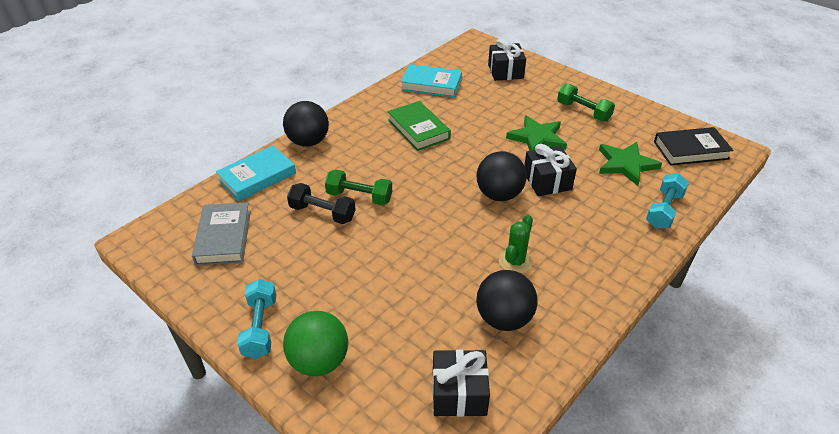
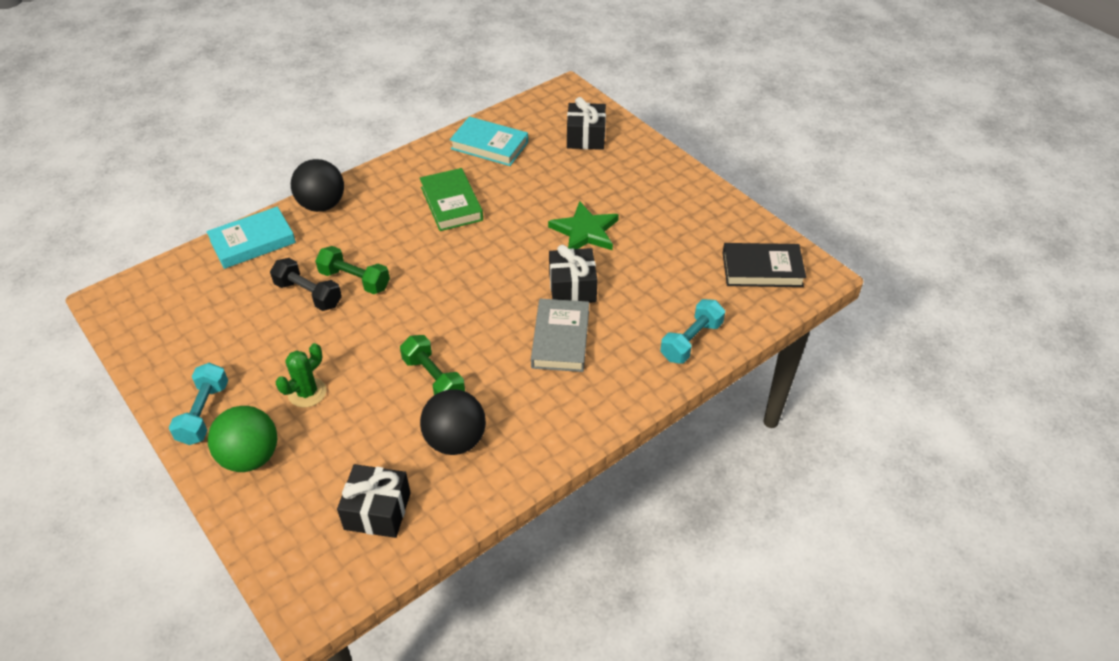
camera: 10 degrees right, 5 degrees up
grey book [192,202,251,265] -> grey book moved to [531,299,589,372]
black ball [477,151,527,201] -> none
green cactus [499,215,533,274] -> green cactus moved to [276,343,326,408]
green dumbbell [557,83,615,122] -> green dumbbell moved to [400,335,465,395]
green star [599,142,662,186] -> none

